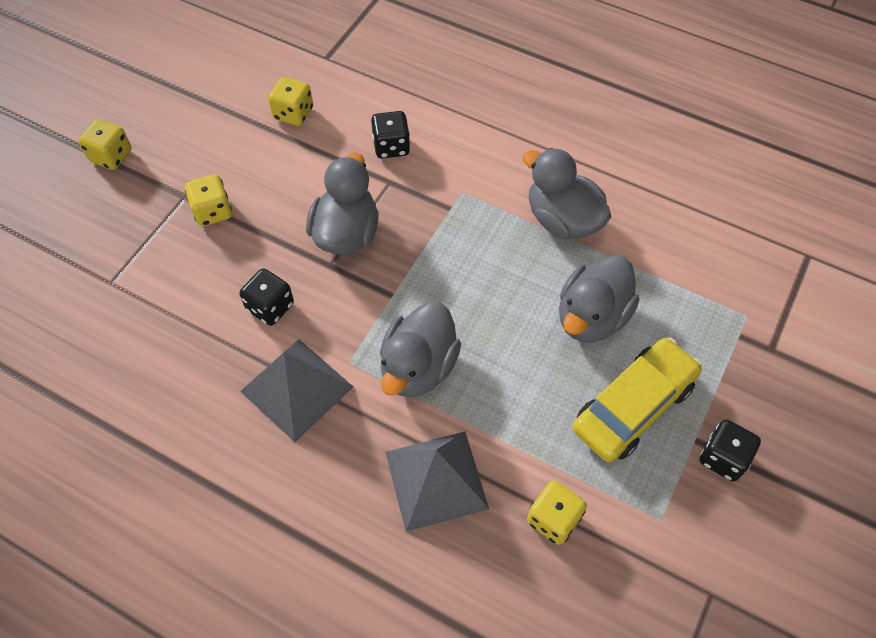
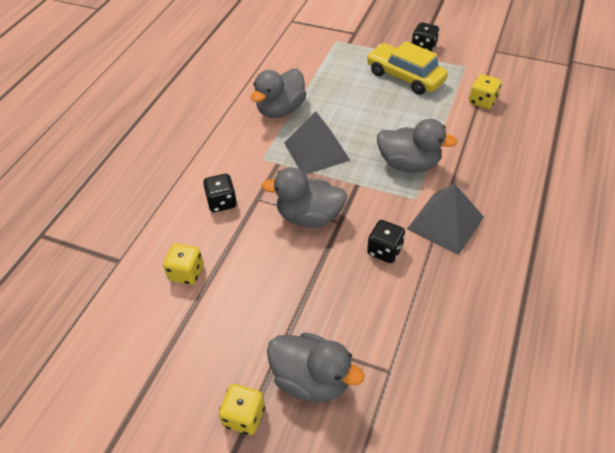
camera: 95 degrees left, 10 degrees down
yellow dice [185,174,232,226] -> none
grey pyramid [385,431,489,532] -> grey pyramid moved to [284,111,350,175]
grey duck [559,255,640,342] -> grey duck moved to [267,332,365,402]

